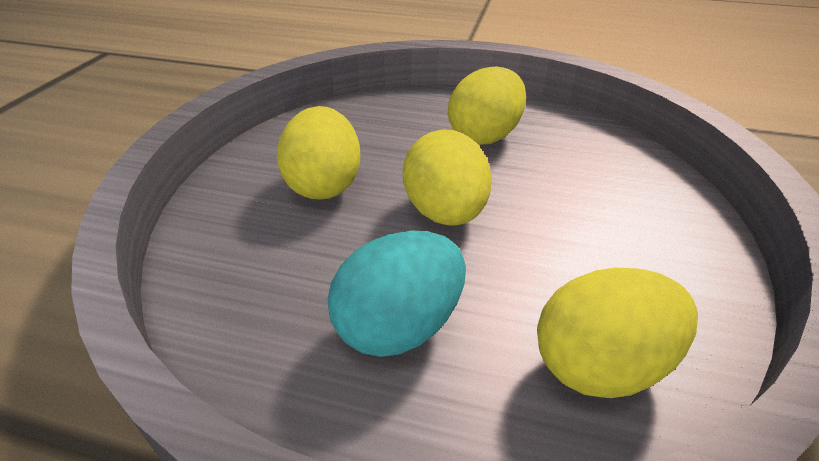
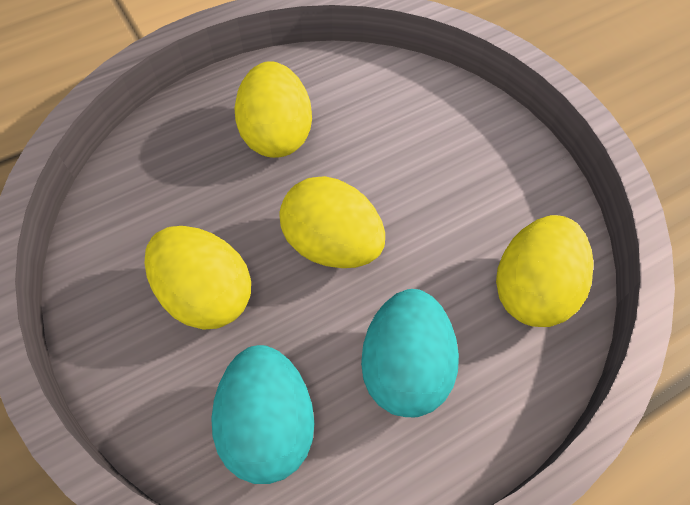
camera: 45 degrees left, 20 degrees up
none -> turquoise egg [211,345,314,484]

